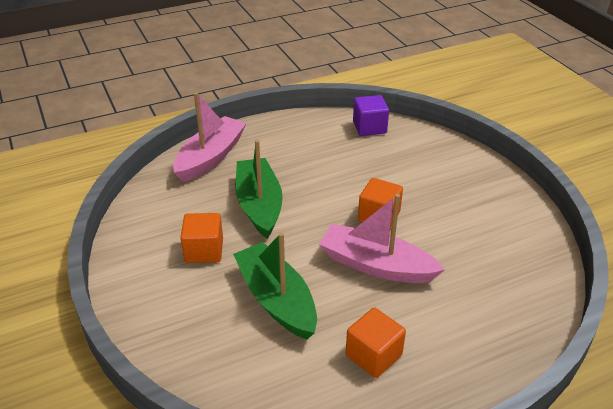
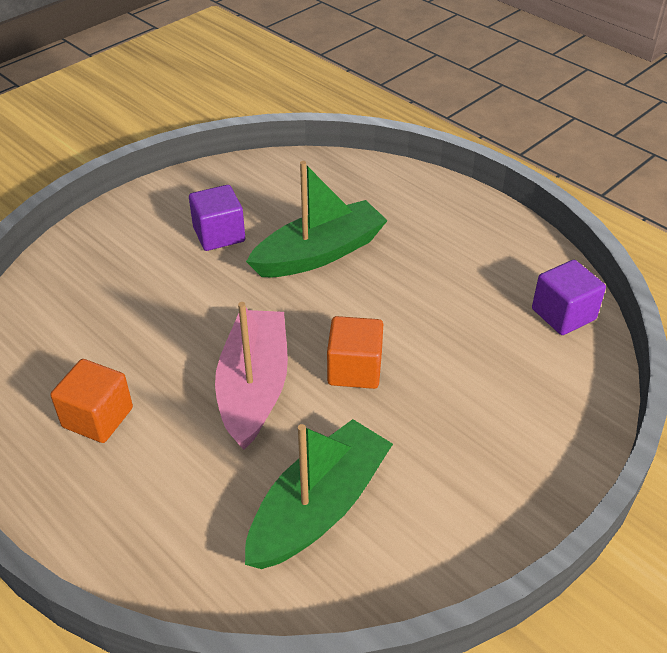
camera: 70 degrees right, 5 degrees up
pink boat [173,92,247,182] -> none
orange cube [180,213,223,263] -> purple cube [189,185,245,251]
green boat [233,232,317,339] -> green boat moved to [245,419,393,569]

